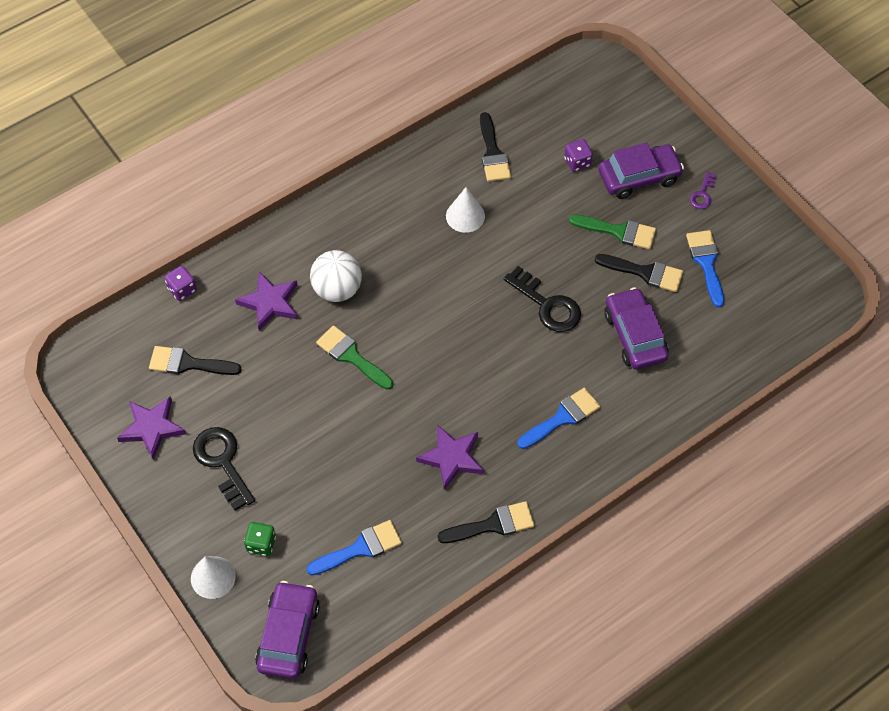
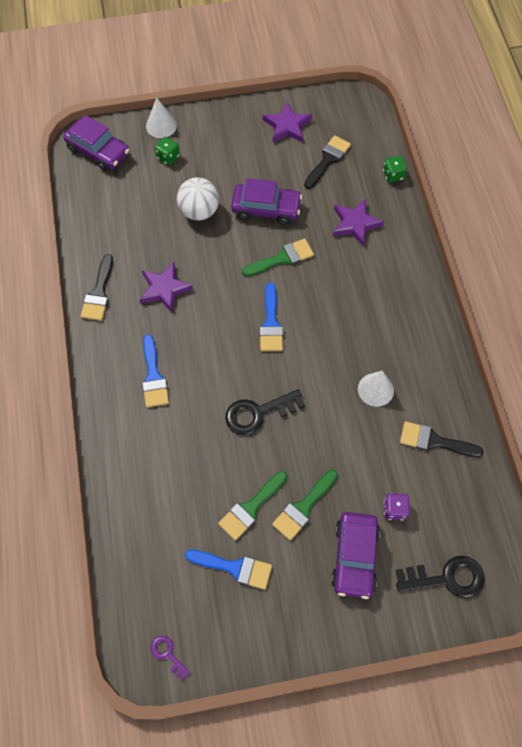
camera: 115 degrees right, 5 degrees up
purple dice [164,266,197,301] -> green dice [383,156,407,183]
black key [193,427,255,511] -> black key moved to [396,556,484,598]
blue brush [306,520,402,575] -> blue brush moved to [260,283,283,351]
white ball [310,250,362,302] -> white ball moved to [177,177,219,220]
black brush [595,254,683,292] -> green brush [218,471,287,540]
purple car [604,287,668,370] -> purple car moved to [231,178,302,225]
purple key [690,172,717,209] -> purple key moved to [151,636,190,681]

